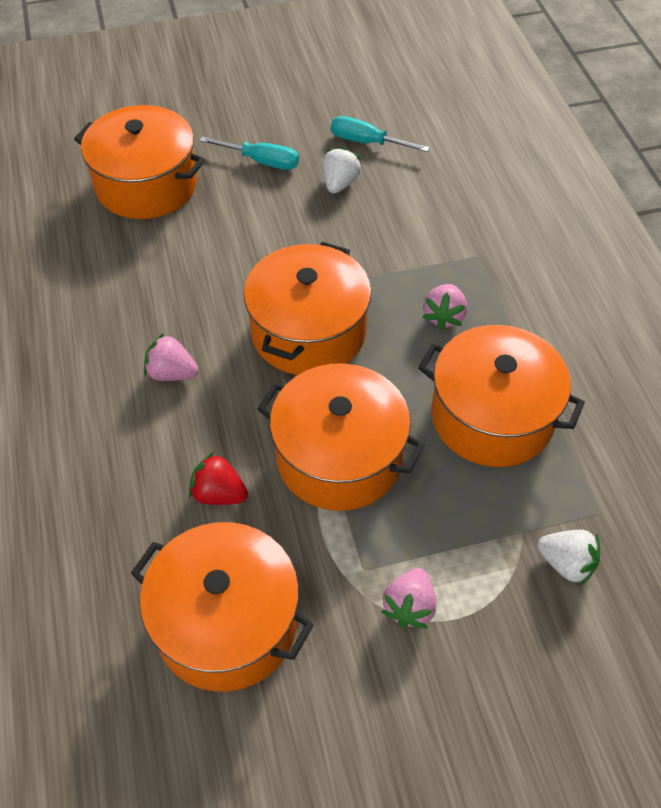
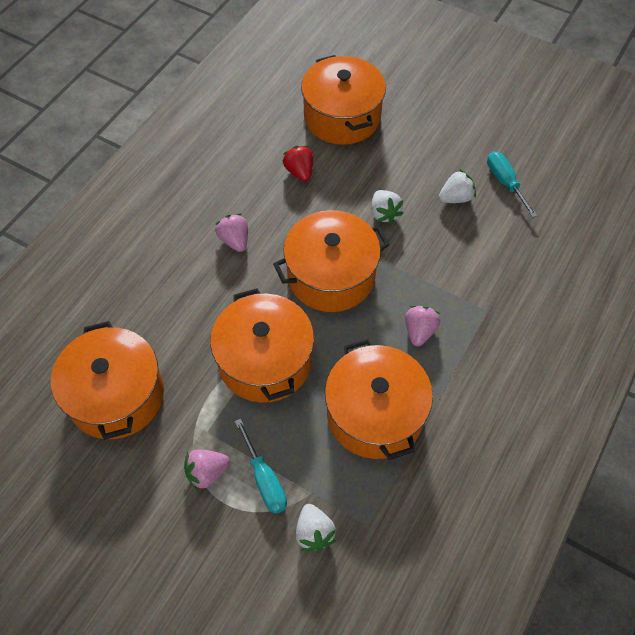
camera: 45 degrees right, 5 degrees up
red strawberry [189,452,248,505] -> red strawberry moved to [282,145,313,182]
turquoise screwdriver [199,136,299,170] -> turquoise screwdriver moved to [235,418,287,514]
pink strawberry [423,284,467,331] -> pink strawberry turned 135 degrees clockwise [405,305,441,346]
none -> white strawberry [371,190,404,224]

